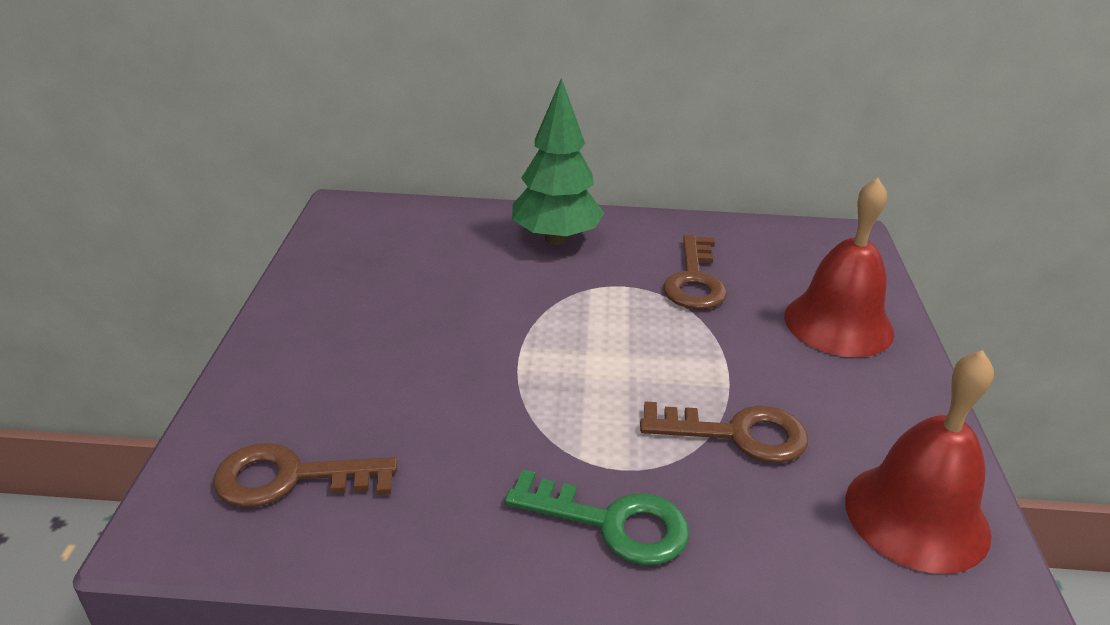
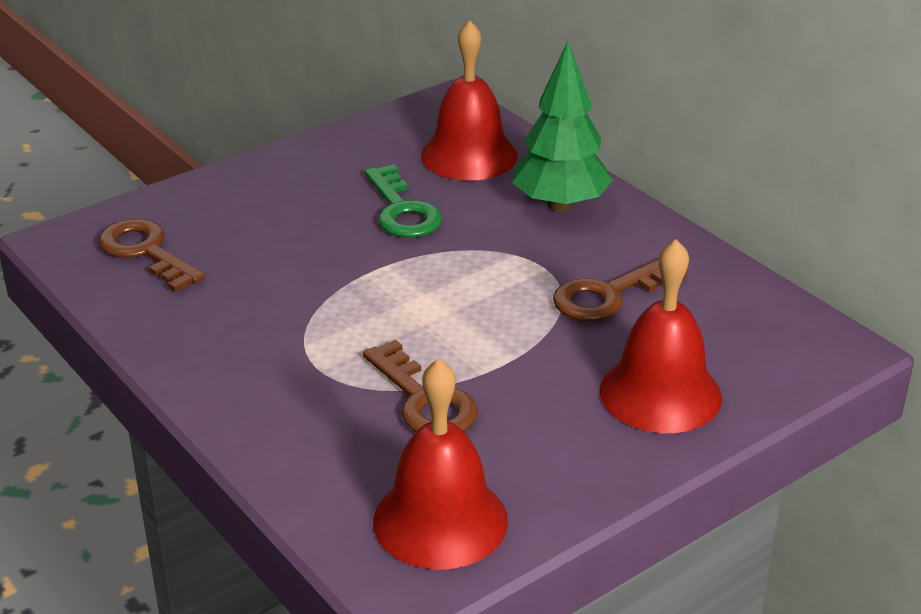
camera: 50 degrees right, 0 degrees up
green key [505,469,689,565] -> green key moved to [364,164,442,238]
none -> red bell [421,20,518,181]

